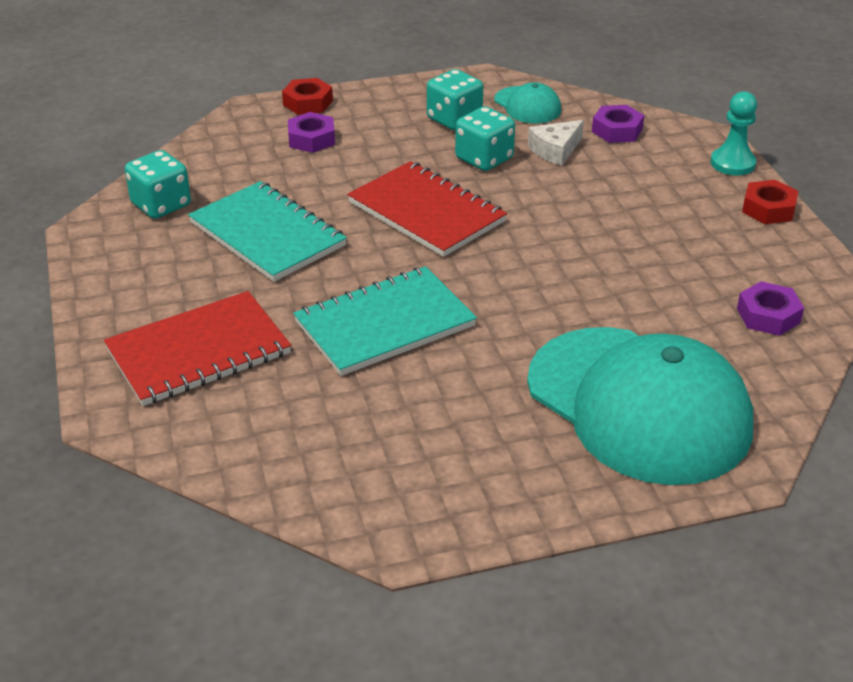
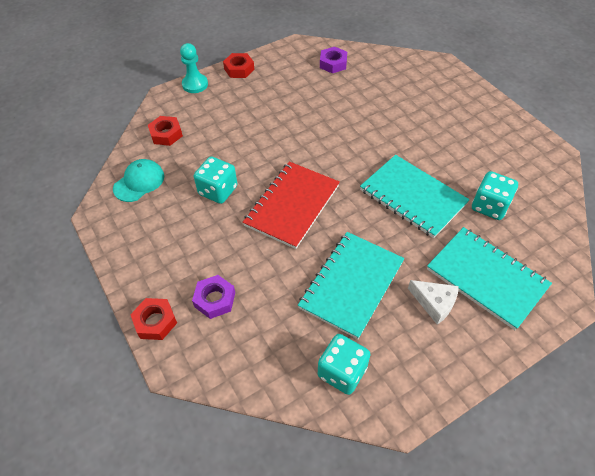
camera: 105 degrees left, 15 degrees up
red notebook [104,291,291,406] -> turquoise notebook [427,227,552,330]
turquoise dice [427,69,483,130] -> turquoise dice moved to [472,171,518,220]
turquoise cap [527,327,753,485] -> none
white cheese [528,120,584,165] -> white cheese moved to [408,280,459,325]
purple nut [592,105,644,143] -> red nut [148,116,183,146]

